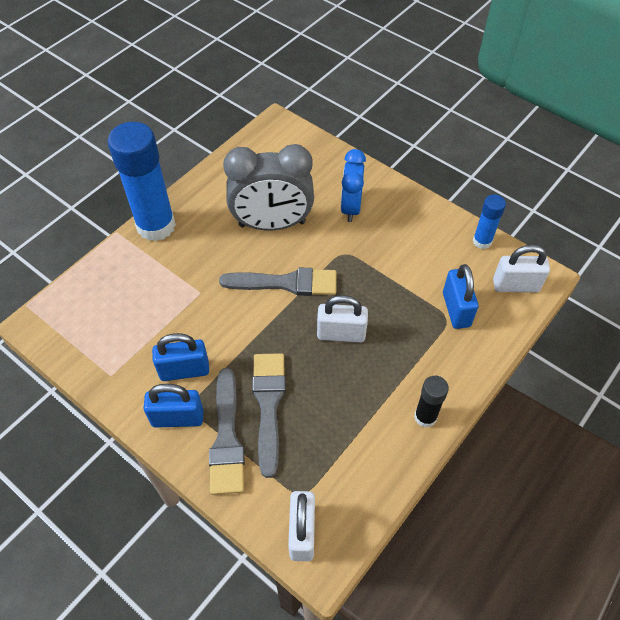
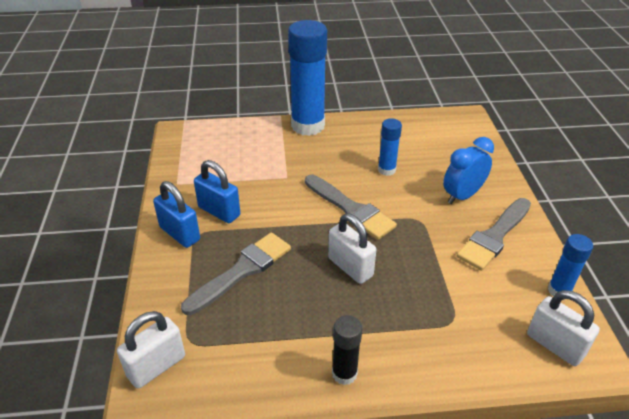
camera: 45 degrees right, 15 degrees down
grey brush [209,368,244,495] -> grey brush moved to [456,198,531,271]
grey clock [223,144,314,231] -> blue glue stick [378,118,402,176]
blue padlock [443,264,479,329] -> none

